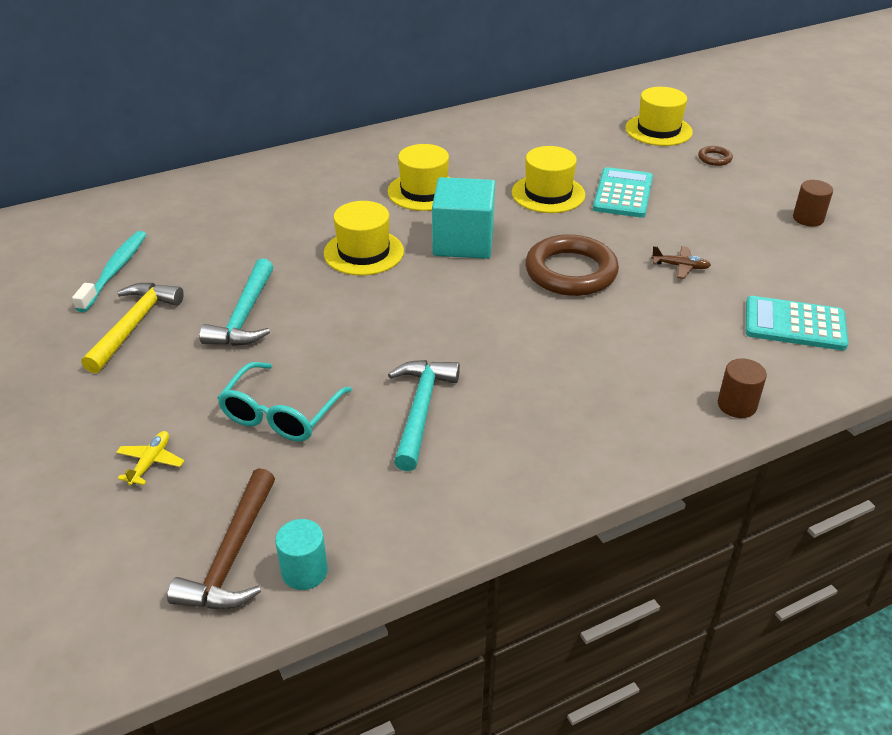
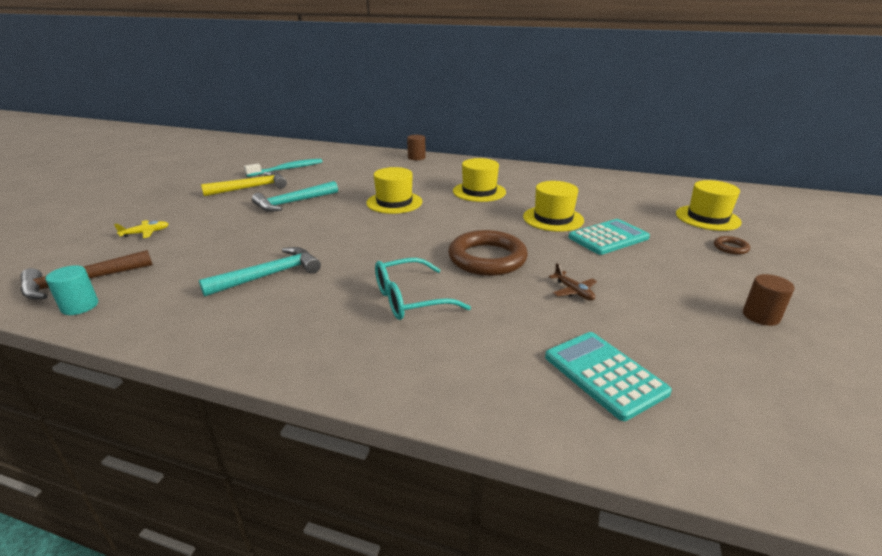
camera: 45 degrees right, 10 degrees down
turquoise glasses [218,362,352,442] -> turquoise glasses moved to [375,258,471,320]
turquoise cube [432,177,495,259] -> none
brown cylinder [718,359,767,418] -> brown cylinder moved to [407,135,426,160]

